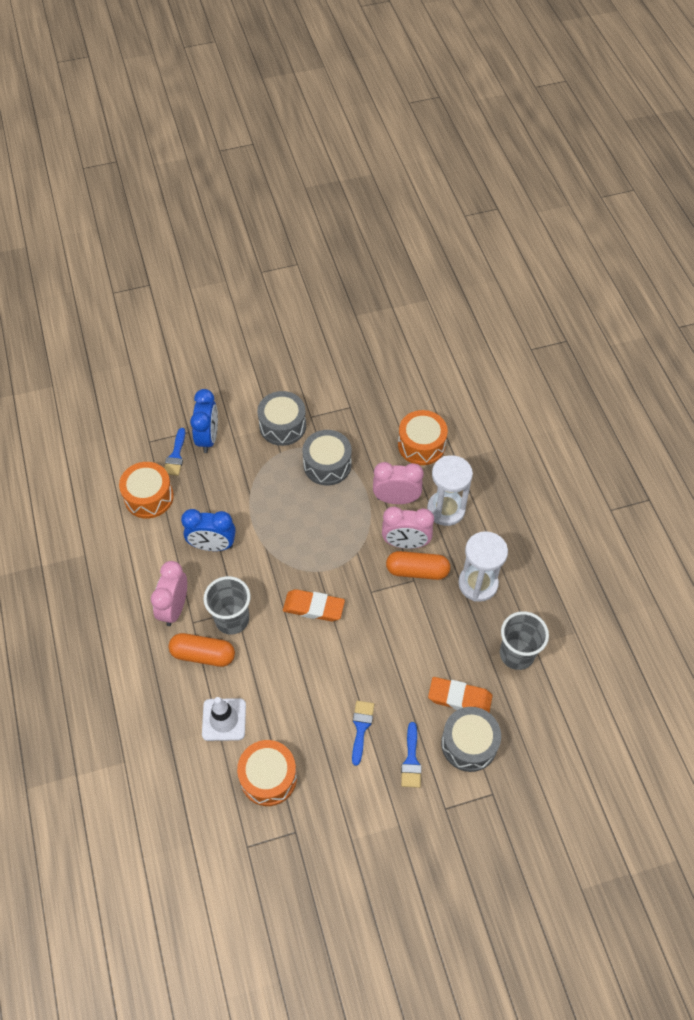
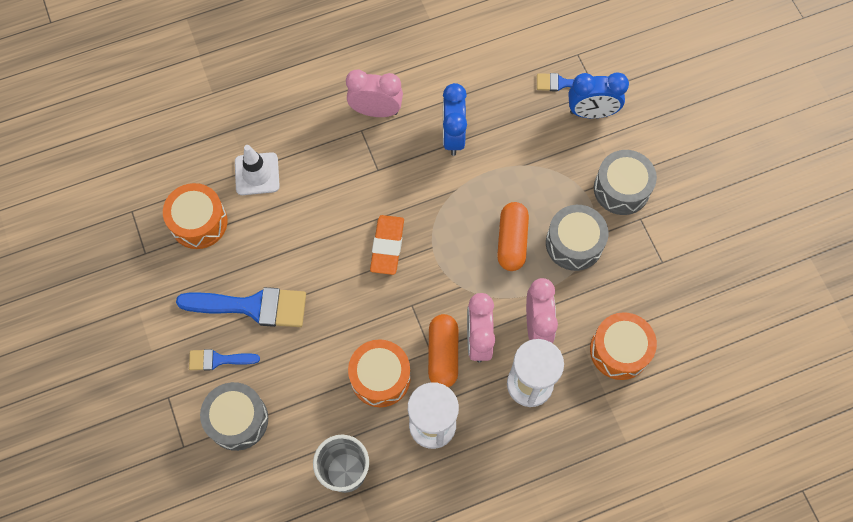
camera: 85 degrees right, 10 degrees up
orange drum [119,462,174,519] -> orange drum moved to [348,339,411,407]
orange capsule [168,633,235,667] -> orange capsule moved to [497,202,529,271]
grey cup [203,576,251,635] -> none
blue brush [352,701,374,766] -> blue brush [176,287,306,327], size x1.87
orange eraser [428,677,493,712] -> none

